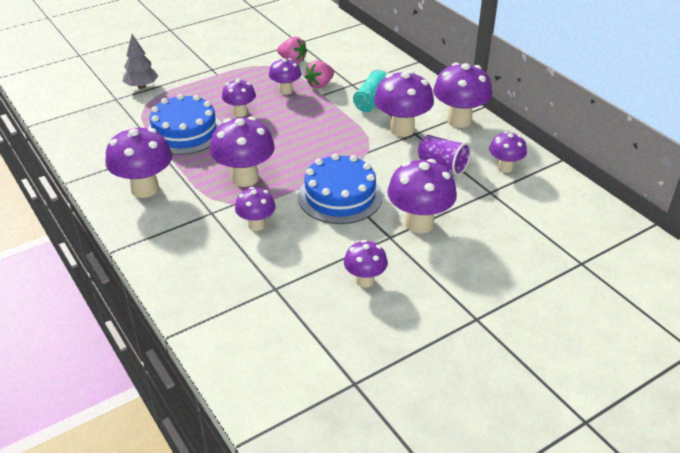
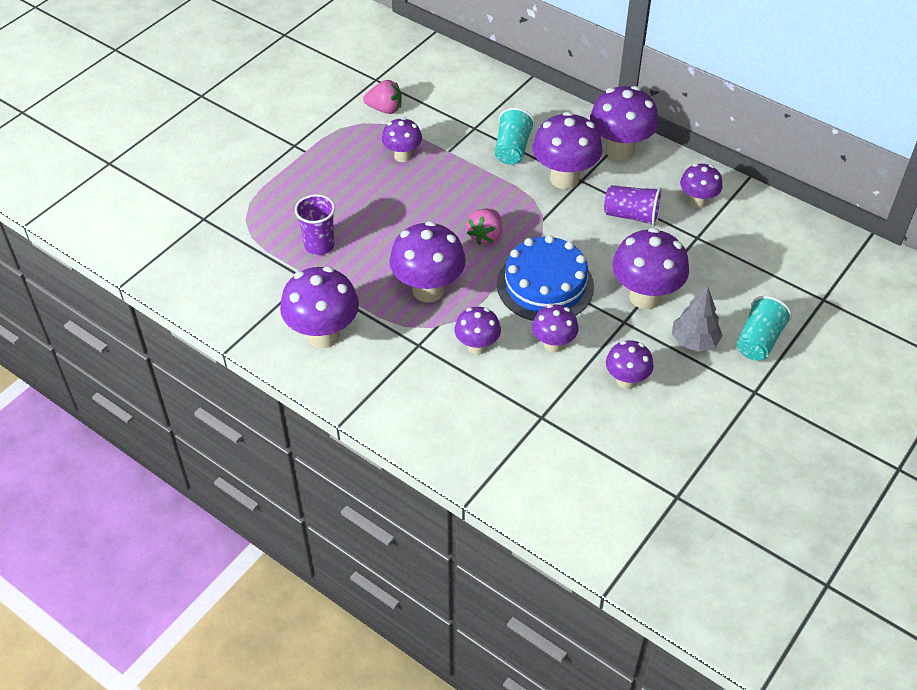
camera: 20 degrees left, 10 degrees up
grey tree [122,34,158,89] -> grey tree moved to [672,286,723,352]
blue cake [148,94,222,155] -> purple cup [295,194,335,255]
purple mushroom [222,79,256,117] -> purple mushroom moved to [532,304,579,353]
pink strawberry [305,60,334,89] -> pink strawberry moved to [466,209,502,245]
none -> turquoise cup [737,296,792,361]

